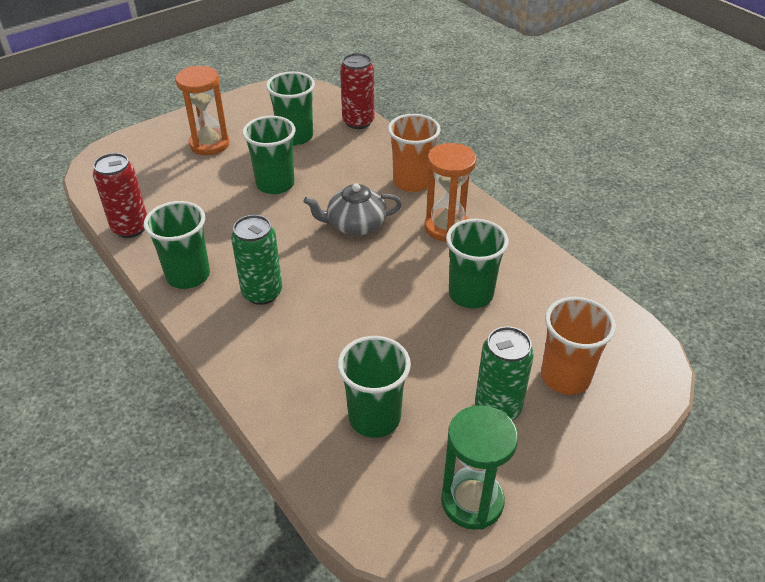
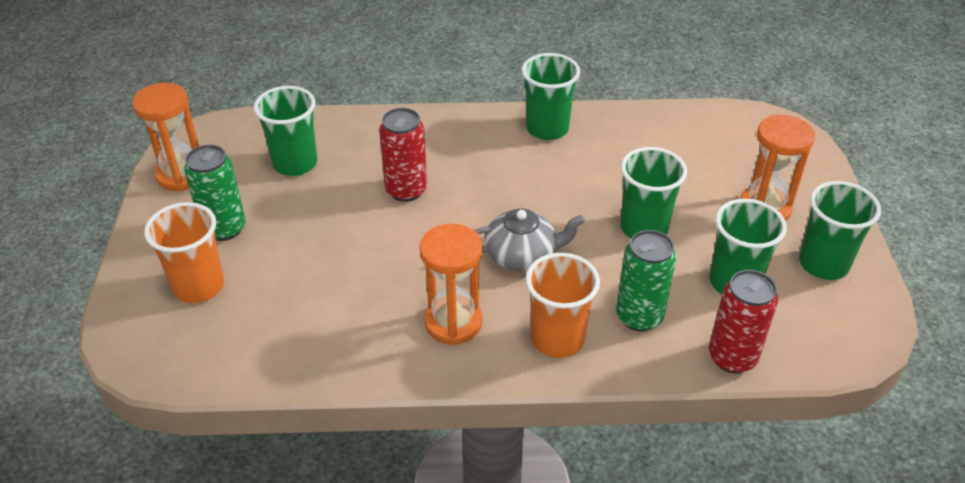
camera: 125 degrees right, 0 degrees up
red can [93,153,147,238] -> red can moved to [379,108,427,202]
green can [231,215,282,305] -> green can moved to [616,230,677,331]
grey teapot [304,183,402,236] -> grey teapot turned 60 degrees clockwise [474,208,585,271]
green hourglass [441,405,518,530] -> orange hourglass [132,83,199,192]
green cup [446,219,509,308] -> green cup moved to [799,181,881,280]

